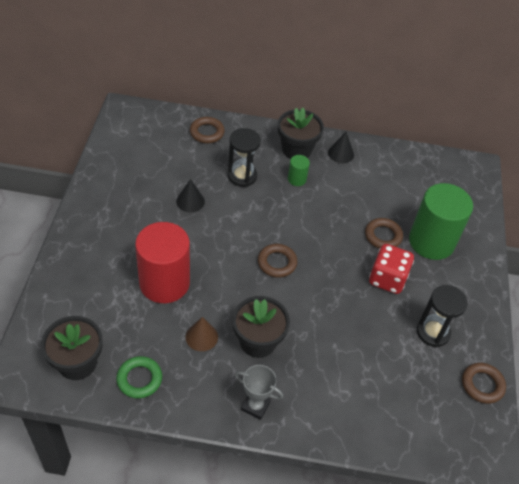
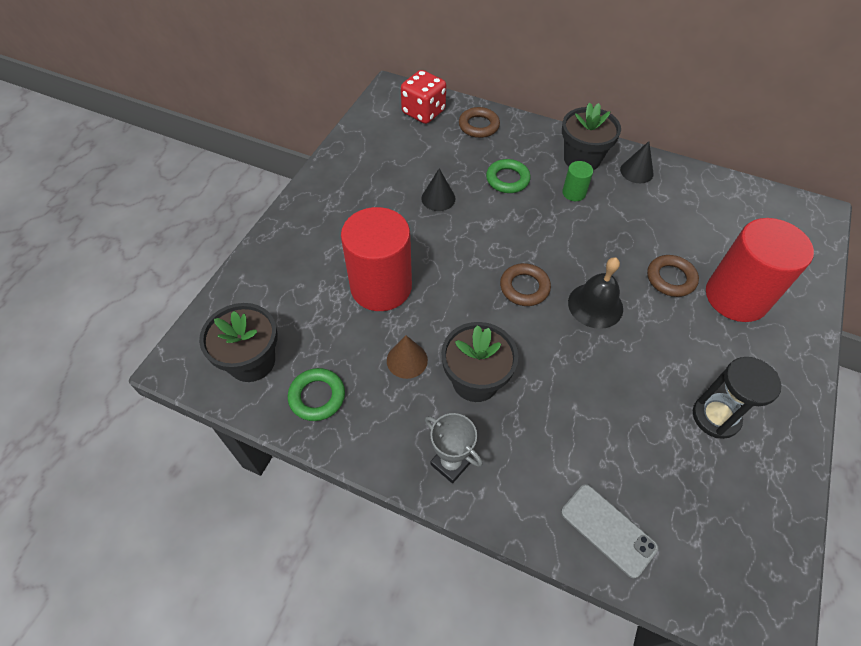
camera: 20 degrees right, 5 degrees up
black hourglass [228,128,261,187] -> green ring [486,159,531,193]
red dice [369,244,414,294] -> red dice moved to [401,70,446,124]
green cylinder [409,183,473,260] -> red cylinder [706,218,814,322]
brown ring [462,363,506,404] -> none
none -> grey phone [561,484,658,578]
none -> black bell [568,257,623,329]

